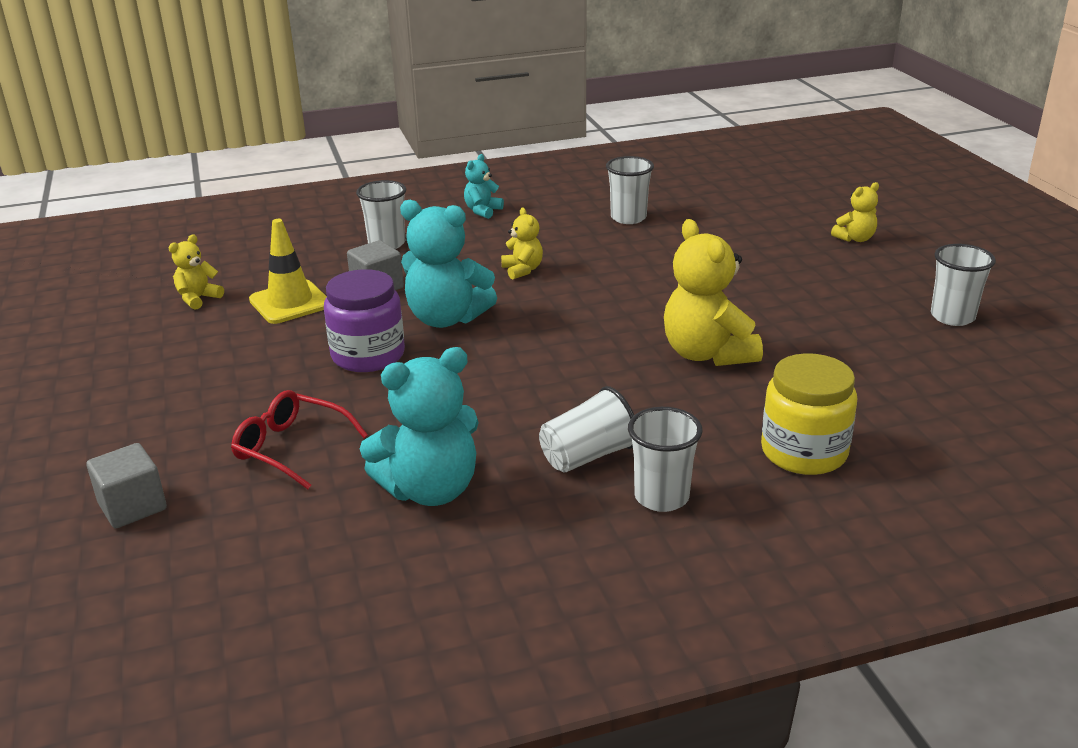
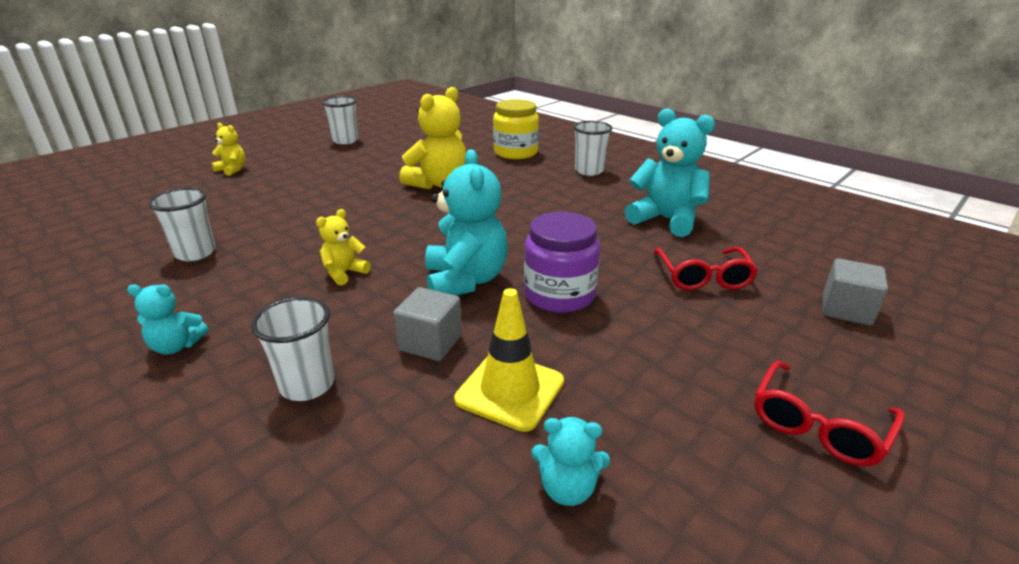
camera: 120 degrees left, 0 degrees up
yellow teddy bear [169,234,224,310] -> turquoise teddy bear [531,417,610,506]
white cup [539,386,634,473] -> none
none -> red glasses [754,361,905,467]

